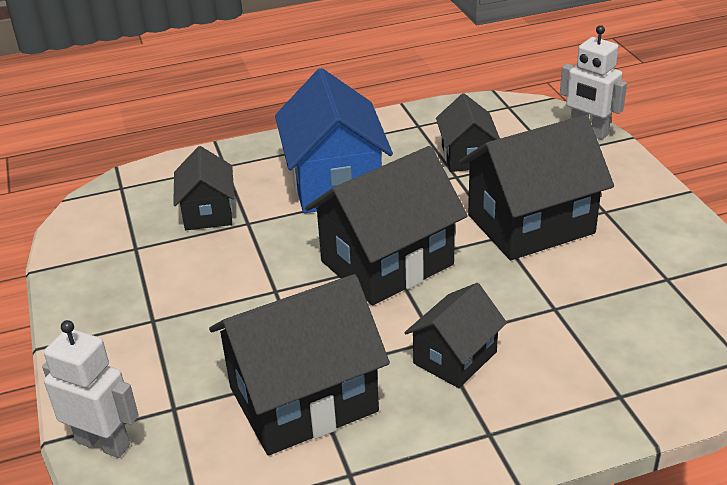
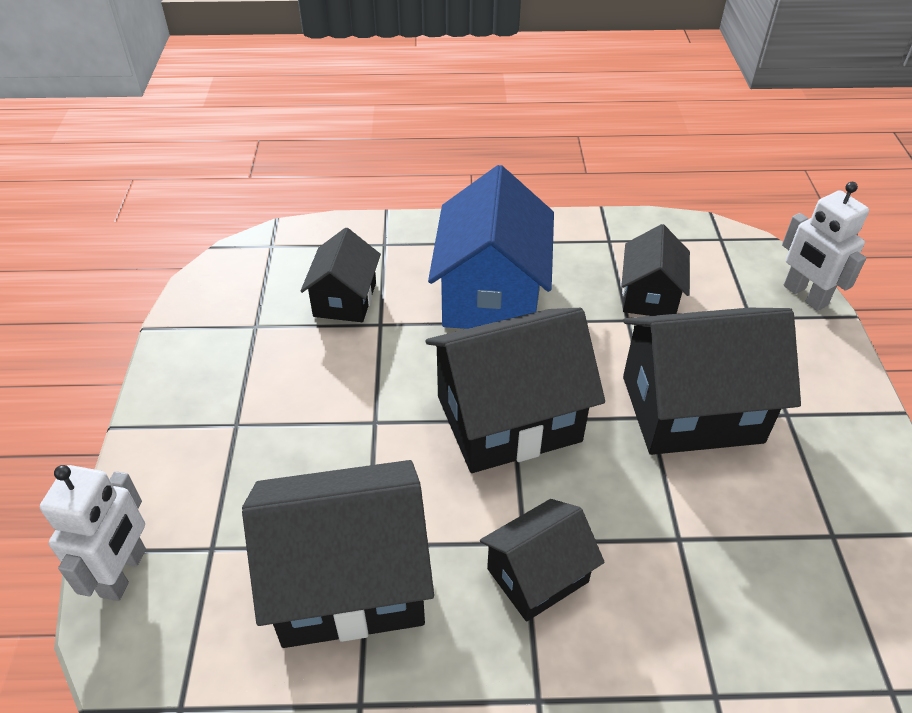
camera: 15 degrees right, 10 degrees up
white robot [42,320,139,458] -> white robot turned 60 degrees clockwise [40,465,146,601]

